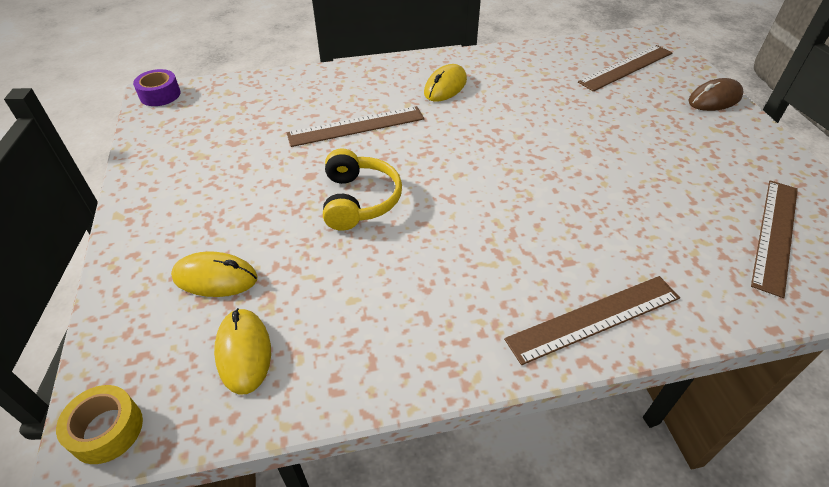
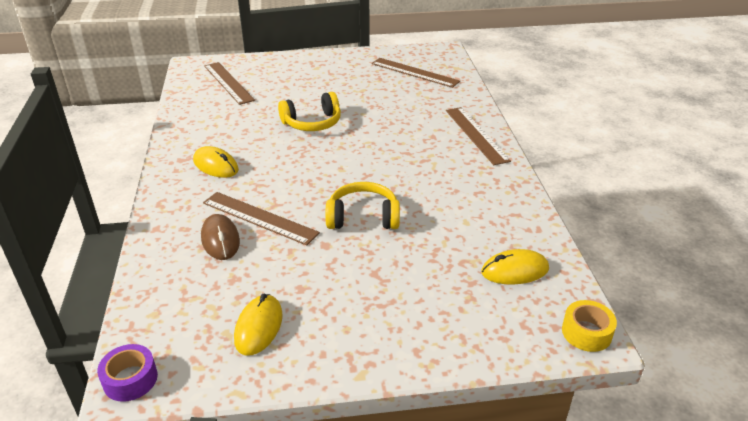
camera: 85 degrees left, 10 degrees down
yellow mouse [171,251,258,297] -> yellow mouse moved to [234,294,283,355]
brown ruler [287,106,424,147] -> brown ruler turned 45 degrees counterclockwise [203,192,320,245]
brown mouse [688,78,744,111] -> brown mouse moved to [201,214,240,260]
none -> yellow headphones [278,92,341,131]

